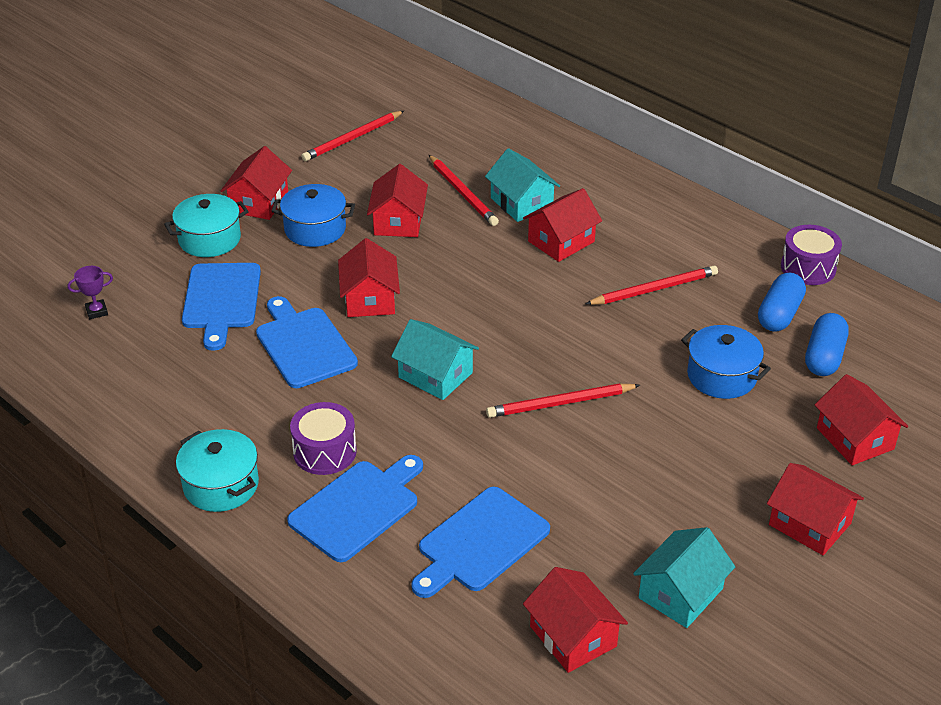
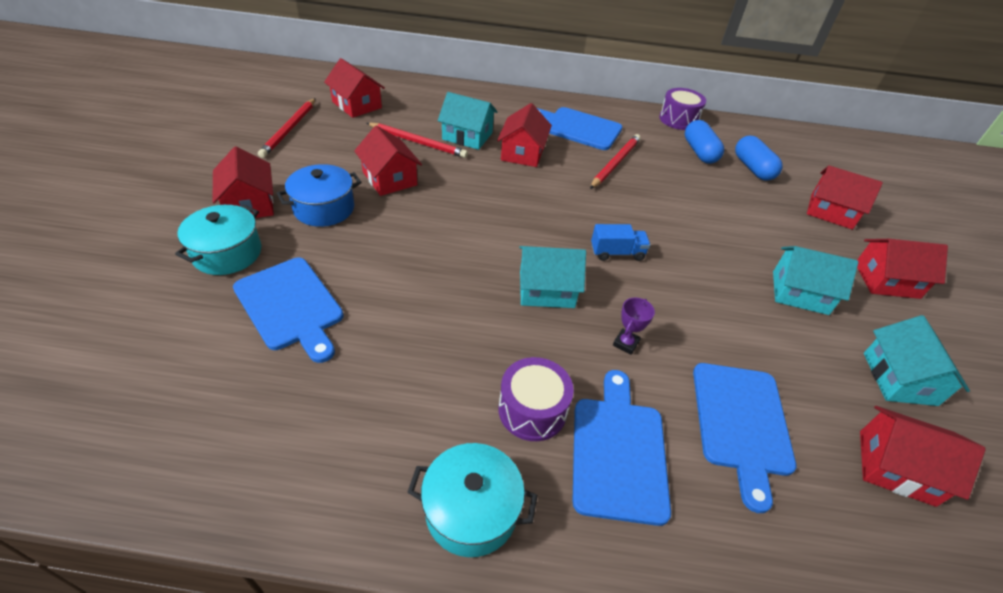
camera: 40 degrees left, 5 degrees up
purple trophy [68,266,113,319] -> purple trophy moved to [613,297,655,355]
blue cutting board [256,296,358,388] -> blue cutting board moved to [537,107,623,150]
red house [338,238,400,317] -> red house moved to [324,58,385,118]
red pencil [486,384,640,418] -> none
blue pot [681,325,771,399] -> none
none -> blue truck [591,224,651,261]
none -> turquoise house [773,246,859,315]

